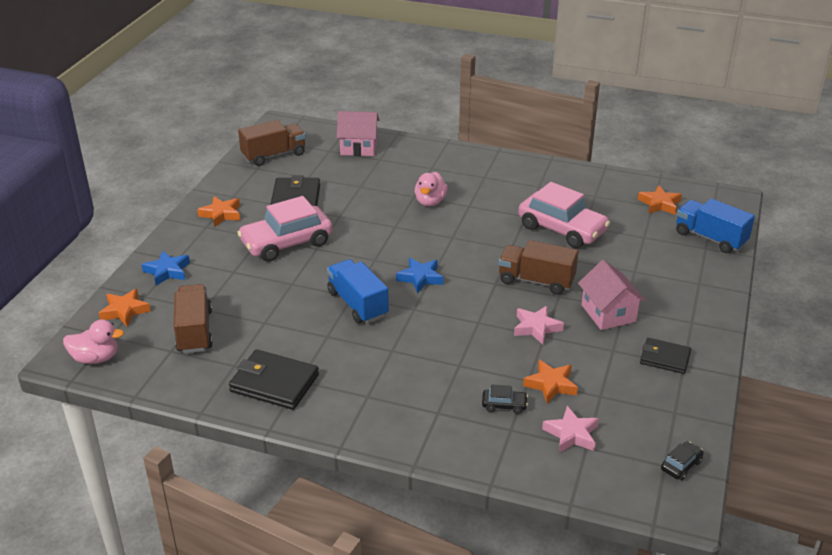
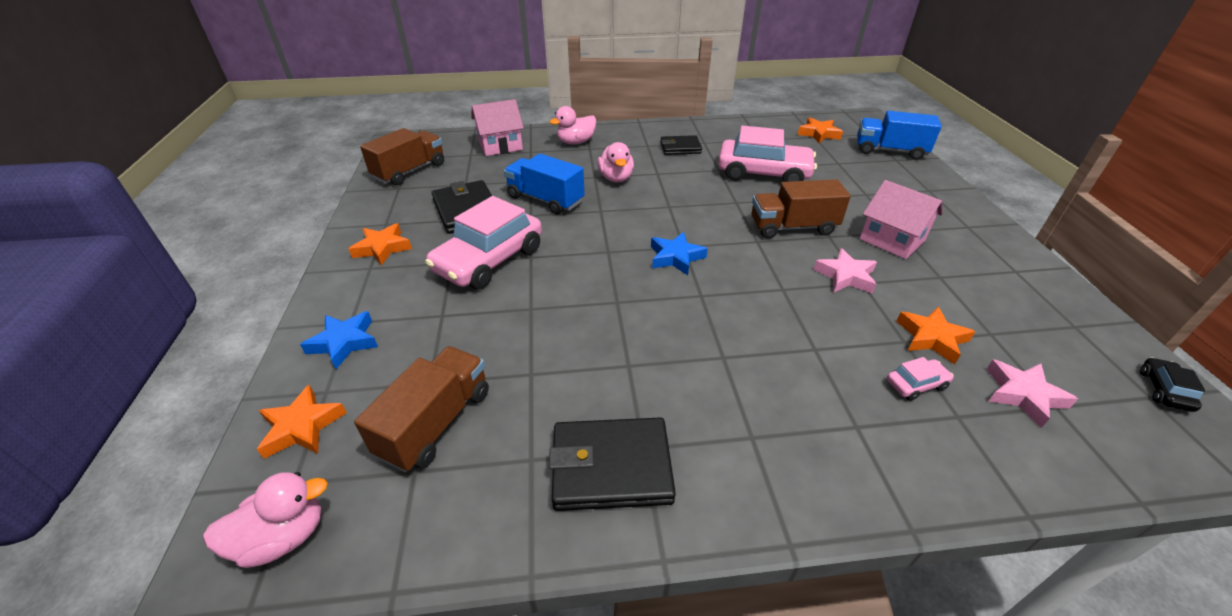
camera: 25 degrees left, 5 degrees up
brown truck [174,284,213,353] -> brown truck turned 60 degrees clockwise [354,346,489,472]
blue truck [327,259,389,324] -> blue truck moved to [504,154,585,214]
black car [482,385,528,414] -> pink car [887,357,954,401]
black wallet [640,338,691,374] -> black wallet moved to [660,135,702,155]
none -> pink duck [549,106,596,144]

